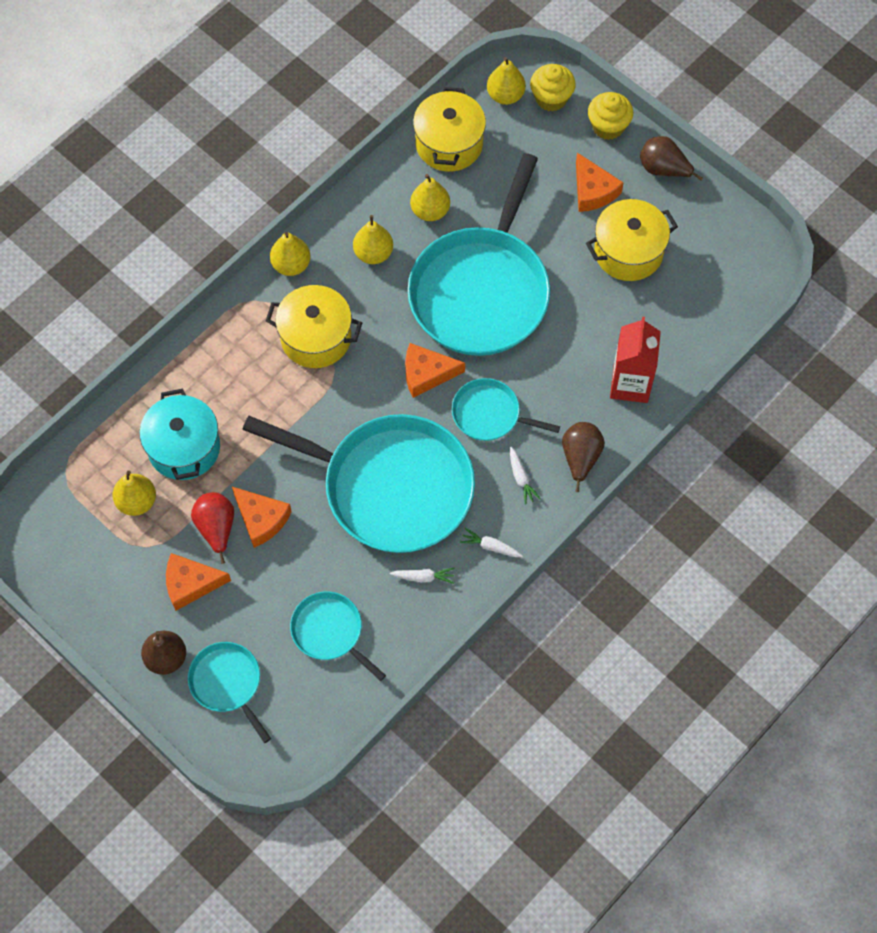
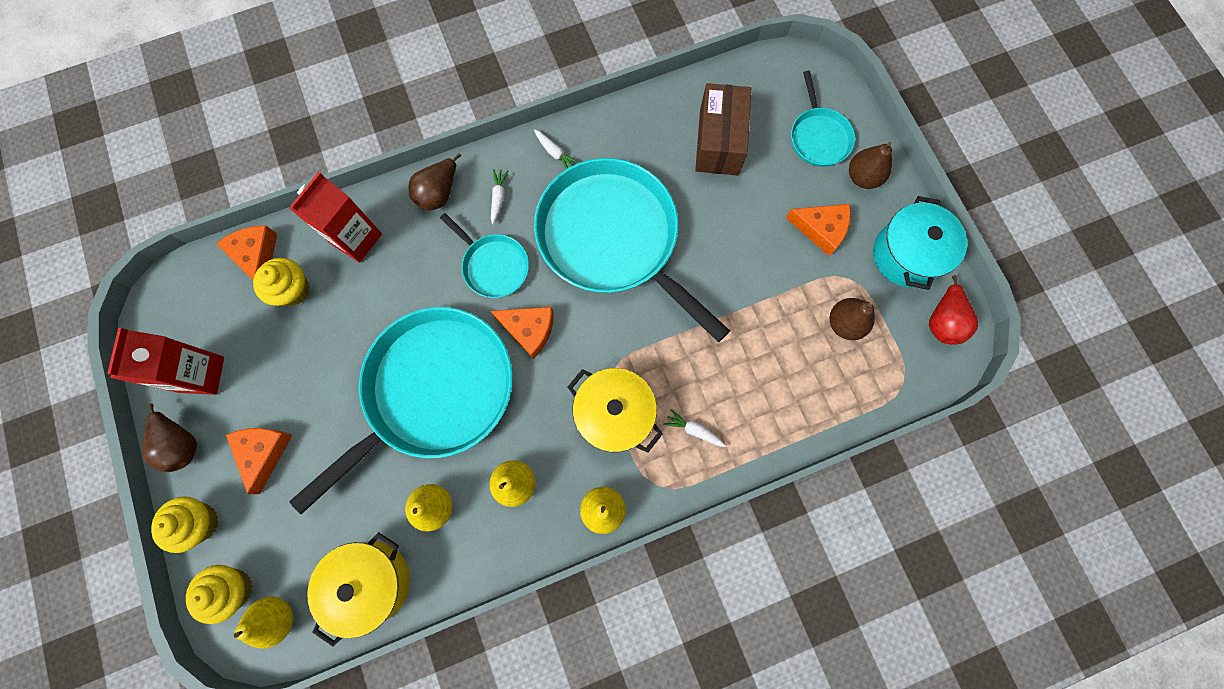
camera: 155 degrees left, 10 degrees up
yellow pear [113,471,156,516] -> brown pear [830,298,875,340]
turquoise pot [139,389,220,480] -> turquoise pot moved to [873,196,967,290]
red pear [191,492,234,564] -> red pear moved to [929,275,978,345]
orange cheese [232,487,292,548] -> orange cheese moved to [216,226,277,280]
turquoise pan [290,591,386,681] -> brown box [695,83,751,175]
white carrot [390,568,455,584] -> white carrot moved to [664,409,726,447]
yellow pot [586,199,678,281] -> none
none -> red carton [107,328,224,395]
none -> yellow cupcake [253,258,310,306]

